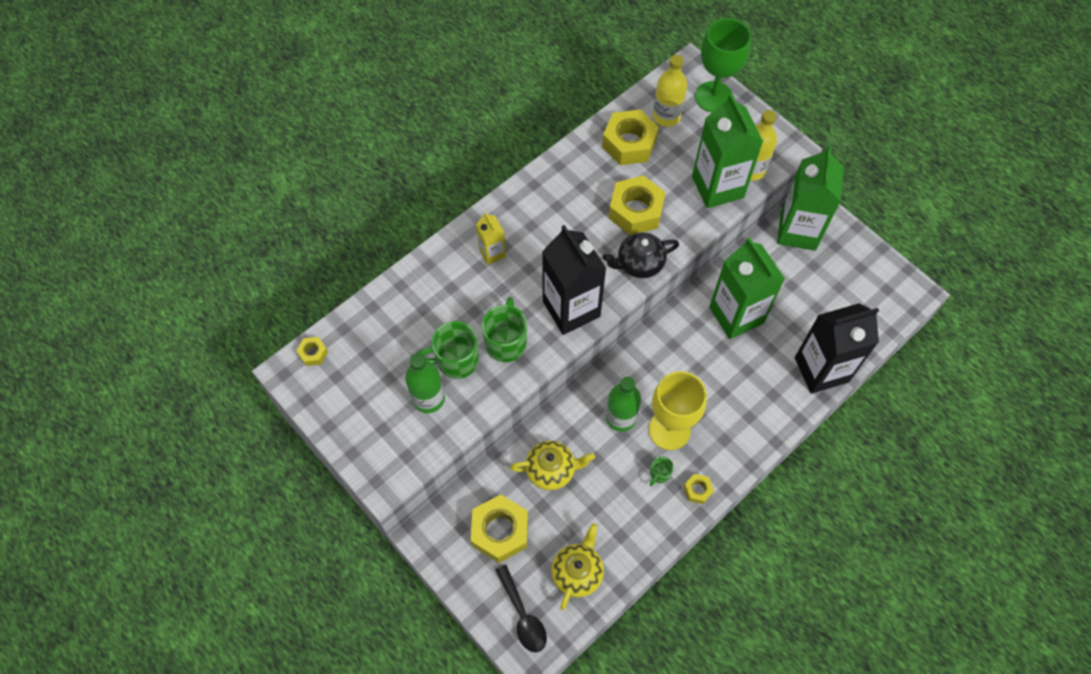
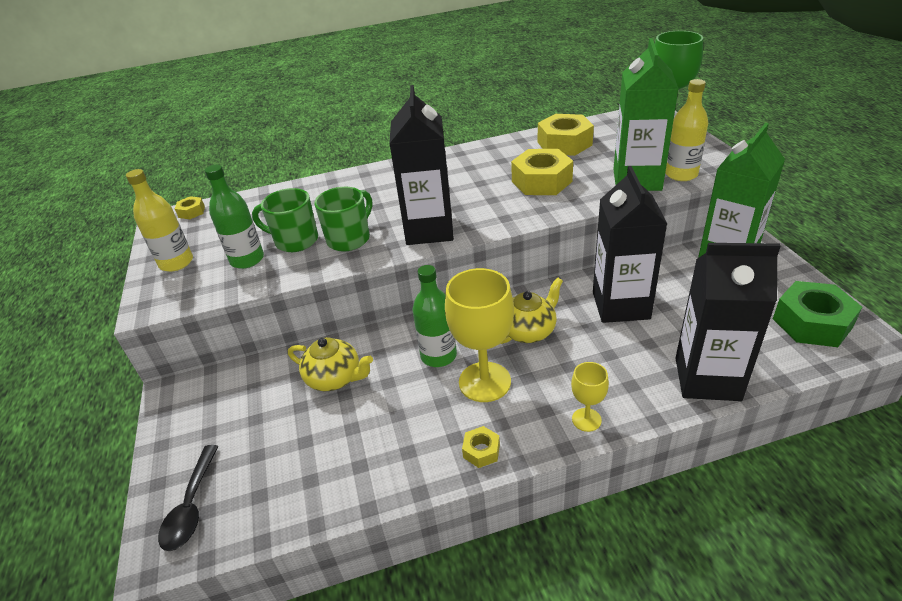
camera: 30 degrees right, 25 degrees down
yellow nut [471,494,528,563] -> none
yellow carton [476,212,506,265] -> none
yellow teapot [551,523,604,610] -> yellow teapot moved to [500,277,563,344]
black teapot [603,232,679,278] -> none
green mug [650,456,674,486] -> none
yellow bottle [653,55,687,127] -> yellow bottle moved to [126,169,193,272]
green carton [709,237,785,339] -> black carton [593,166,667,323]
none -> yellow goblet [571,362,609,432]
none -> green nut [773,281,862,347]

